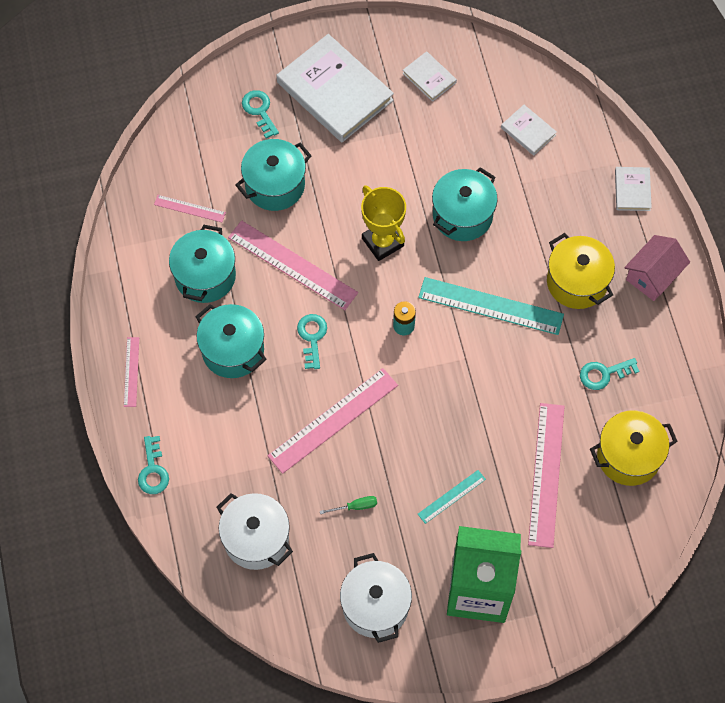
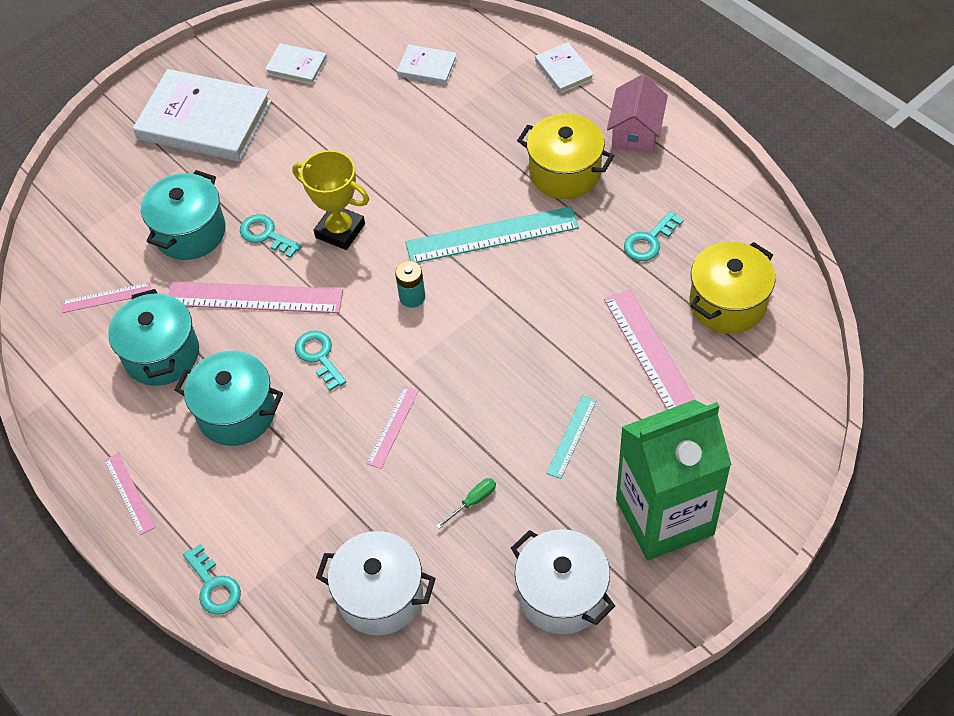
camera: 25 degrees left, 10 degrees down
turquoise key [242,90,279,138] -> turquoise key moved to [240,214,302,258]
pink ruler [267,368,398,474] -> pink ruler [367,386,419,469], size x0.51
turquoise pot [432,167,498,241] -> none

